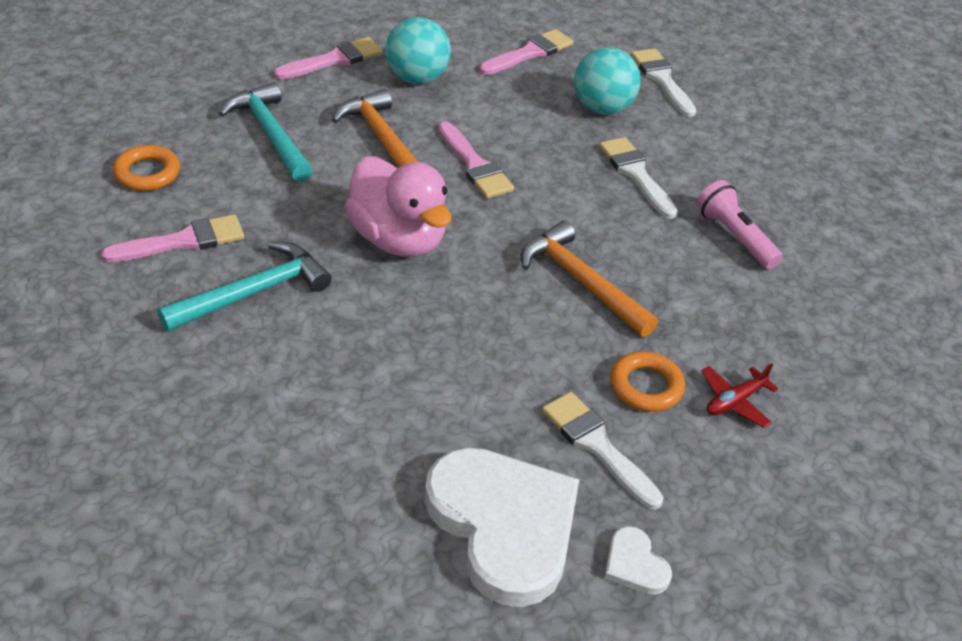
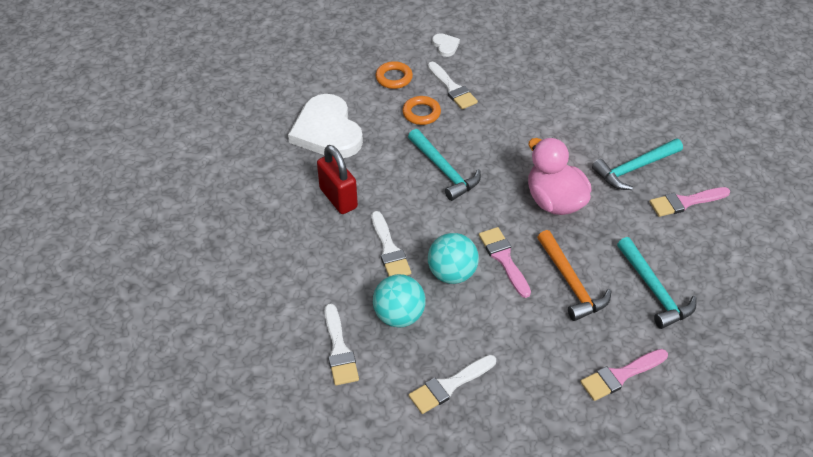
camera: 170 degrees left, 5 degrees up
orange ring [113,145,180,191] -> orange ring moved to [375,61,413,89]
turquoise ball [385,17,451,84] -> turquoise ball moved to [428,233,479,284]
white heart [425,447,579,607] -> white heart moved to [288,94,363,158]
pink brush [479,29,573,75] -> white brush [409,355,496,414]
orange hammer [521,221,658,337] -> turquoise hammer [408,129,481,201]
pink flashlight [696,180,783,270] -> red padlock [317,145,358,214]
red plane [701,363,778,428] -> none

